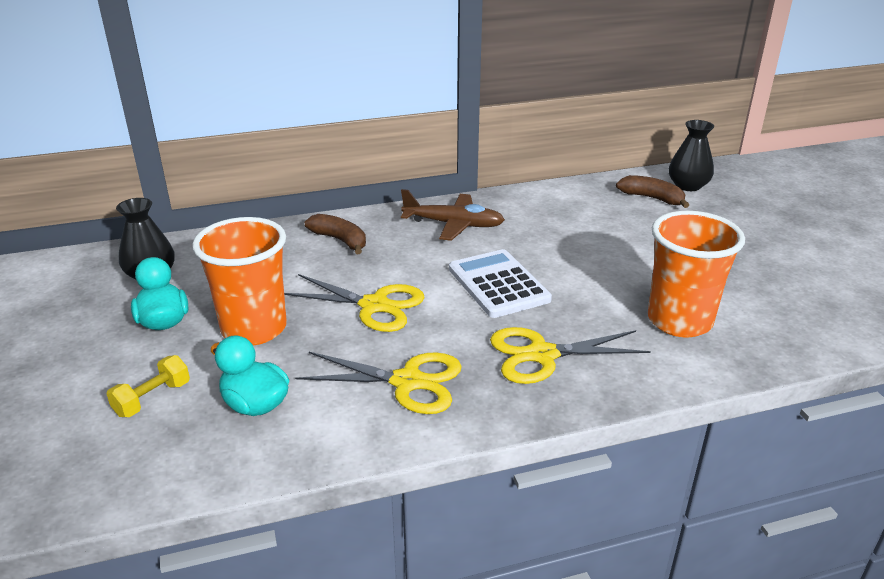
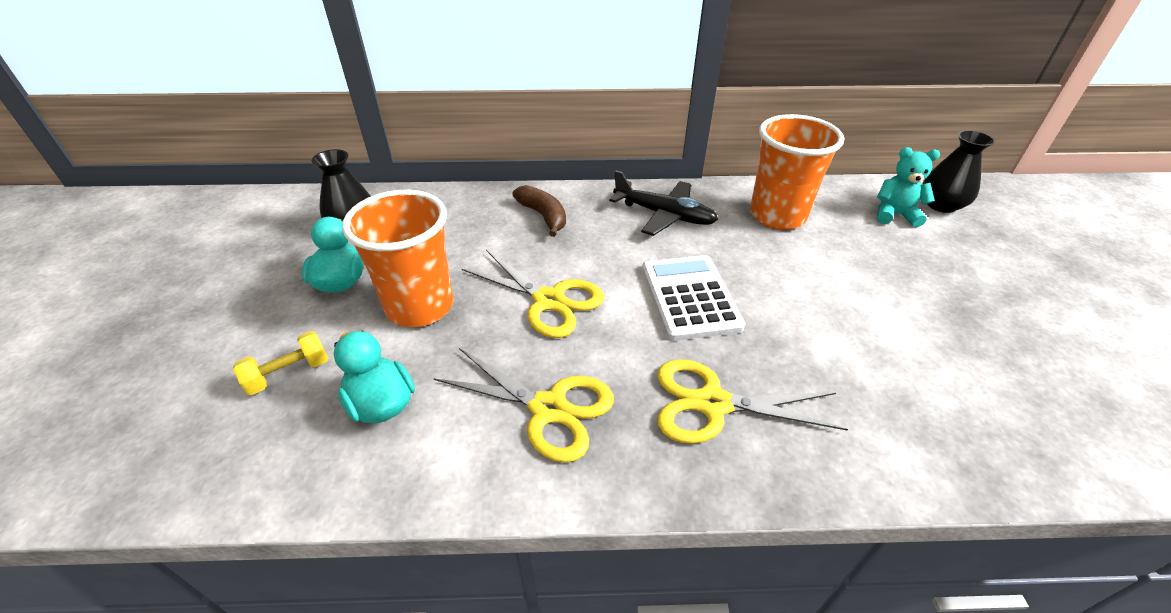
camera: 15 degrees right, 10 degrees up
brown plane [401,189,505,241] -> black plane [609,170,718,236]
brown banana [616,175,689,208] -> turquoise teddy bear [877,147,940,227]
orange cup [648,211,745,338] -> orange cup moved to [750,114,844,230]

